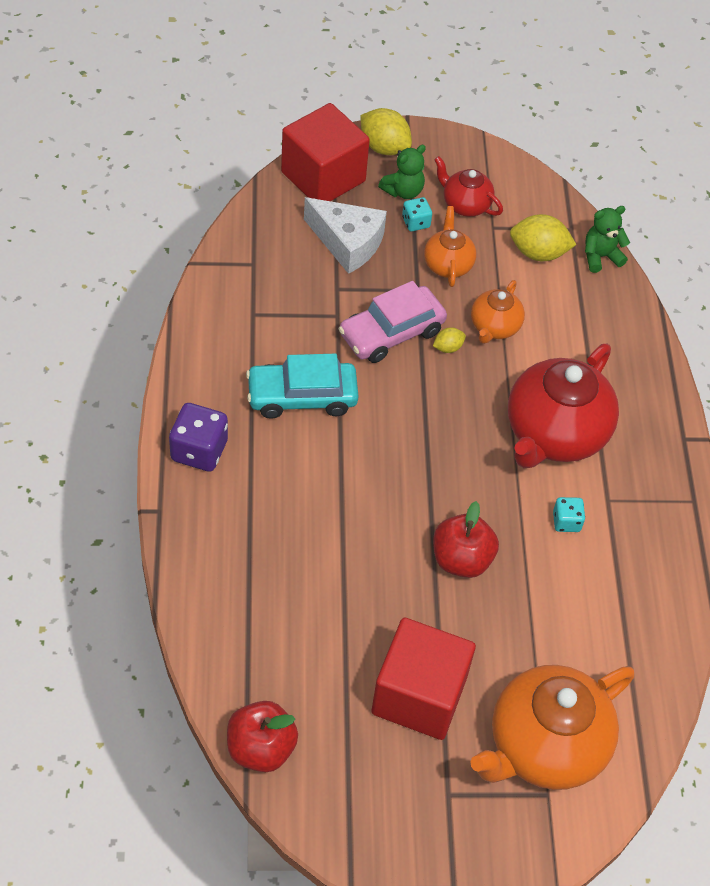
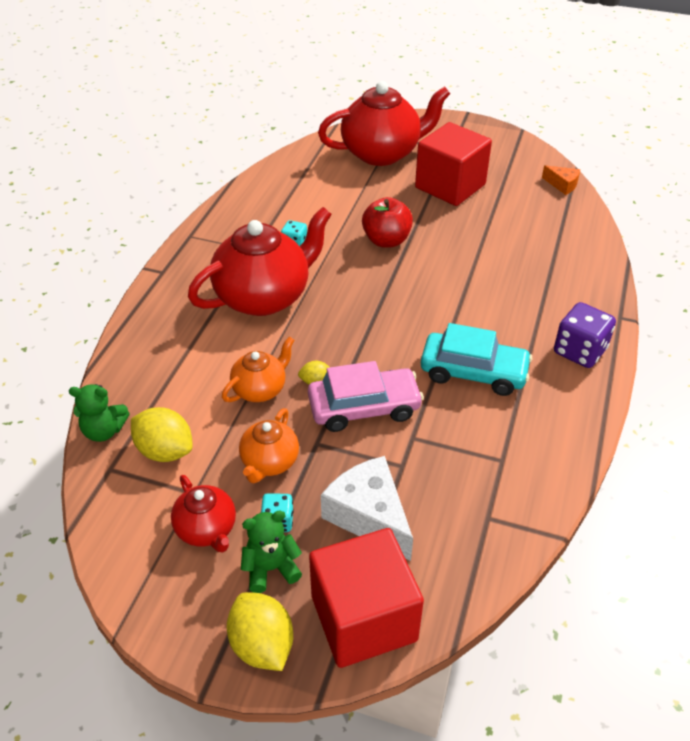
camera: 155 degrees left, 10 degrees down
red apple [227,701,298,772] -> orange cheese [542,165,580,195]
orange teapot [470,665,634,790] -> red teapot [318,81,450,166]

